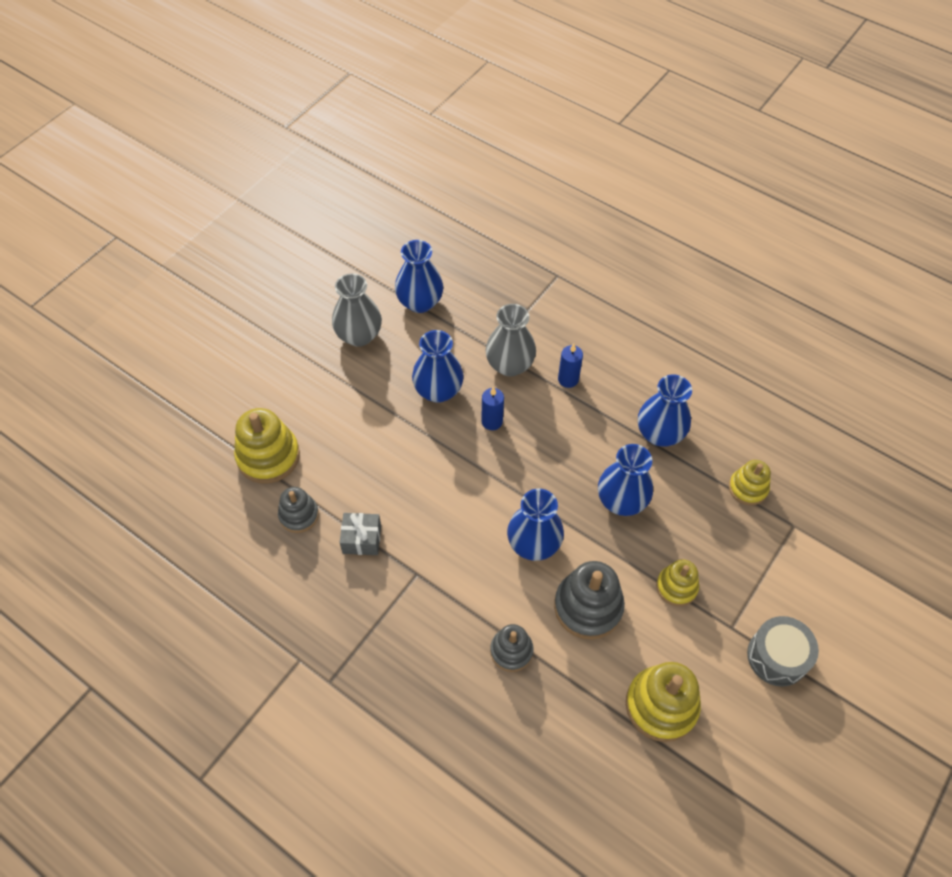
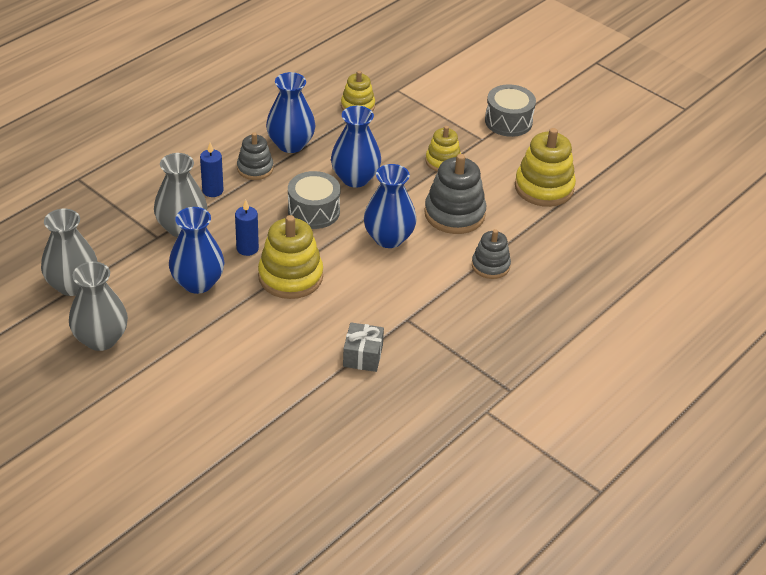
camera: 85 degrees left, 15 degrees down
yellow stacking toy [234,408,300,484] -> yellow stacking toy moved to [258,215,323,299]
grey stacking toy [278,487,319,533] -> grey stacking toy moved to [237,132,273,180]
blue vase [395,240,443,313] -> grey vase [41,209,98,296]
none -> grey drum [288,171,341,229]

